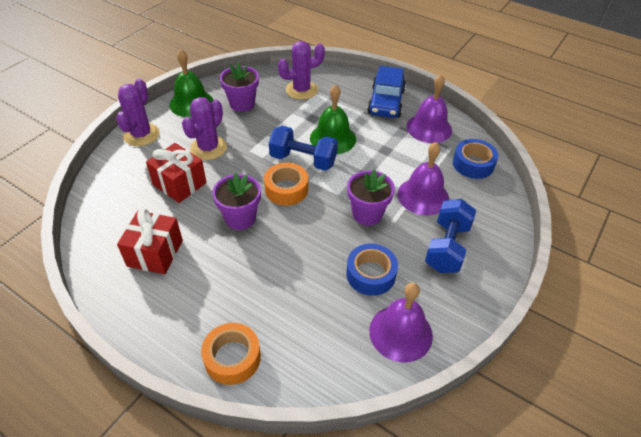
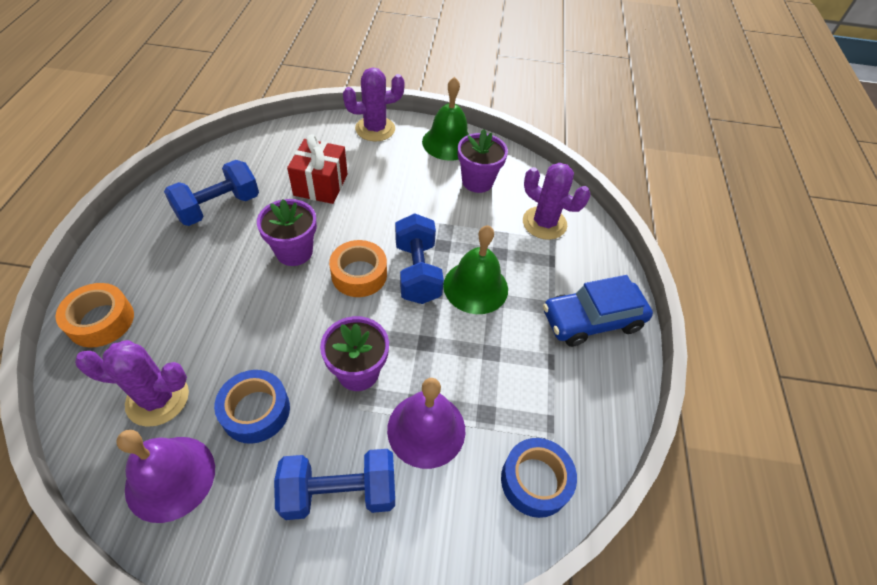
camera: 60 degrees right, 5 degrees up
red gift [117,208,183,274] -> blue dumbbell [164,160,259,226]
purple cactus [182,97,227,160] -> purple cactus moved to [75,340,189,427]
purple bell [407,75,452,143] -> none

